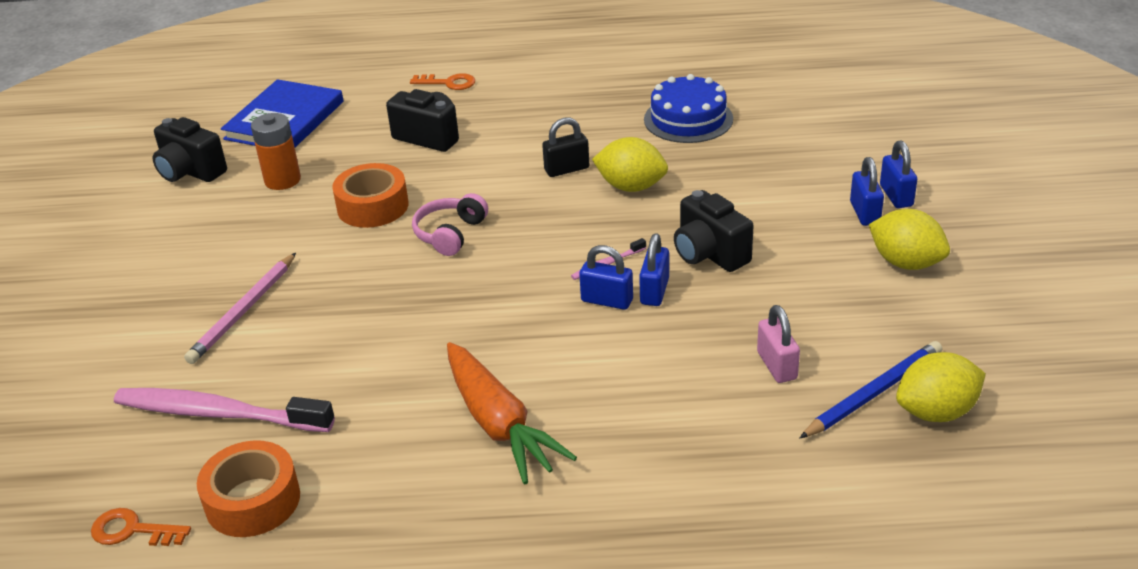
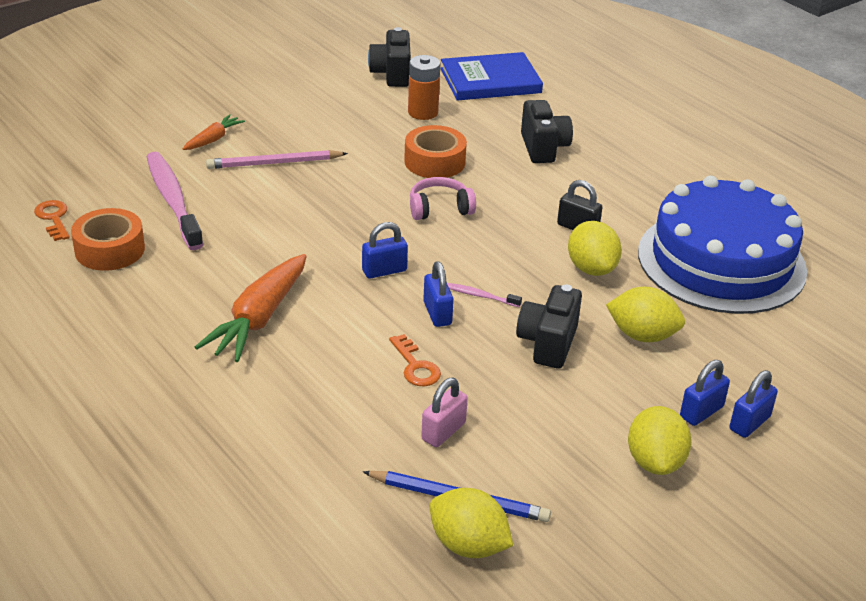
camera: 50 degrees right, 0 degrees up
orange key [410,73,475,90] -> orange key moved to [389,334,441,386]
blue padlock [639,233,669,306] -> blue padlock moved to [362,222,408,279]
blue cake [644,74,733,143] -> blue cake [638,176,807,314], size x1.85
none -> orange carrot [183,114,245,150]
none -> yellow lemon [606,287,685,342]

